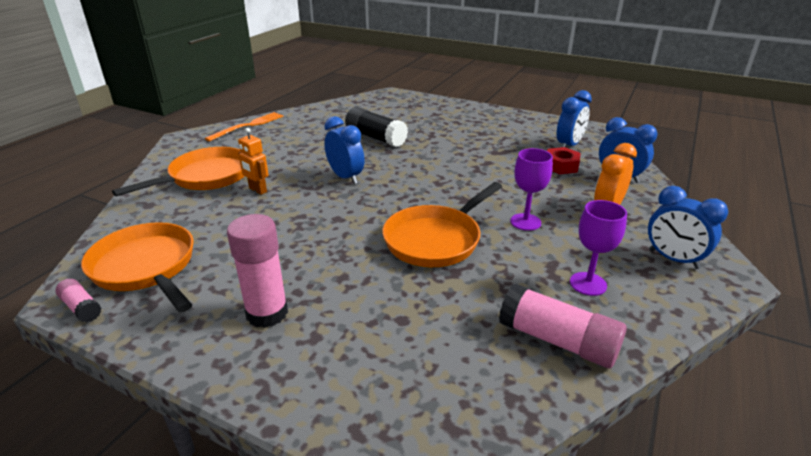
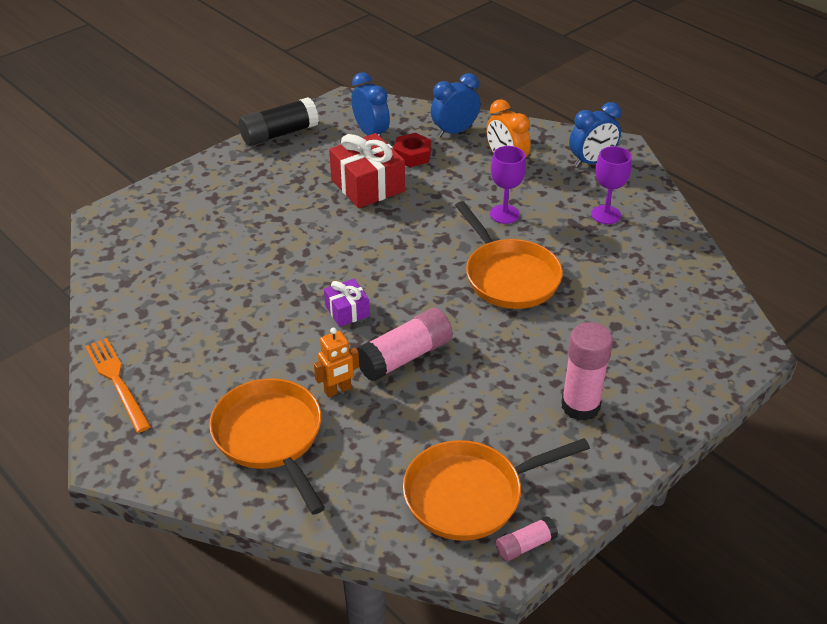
camera: 70 degrees left, 10 degrees up
blue clock [324,116,364,184] -> purple gift [324,279,370,327]
black glue stick [345,107,408,147] -> black glue stick moved to [239,97,319,146]
pink glue stick [499,283,627,368] -> pink glue stick moved to [356,308,453,382]
none -> red gift [329,133,405,208]

